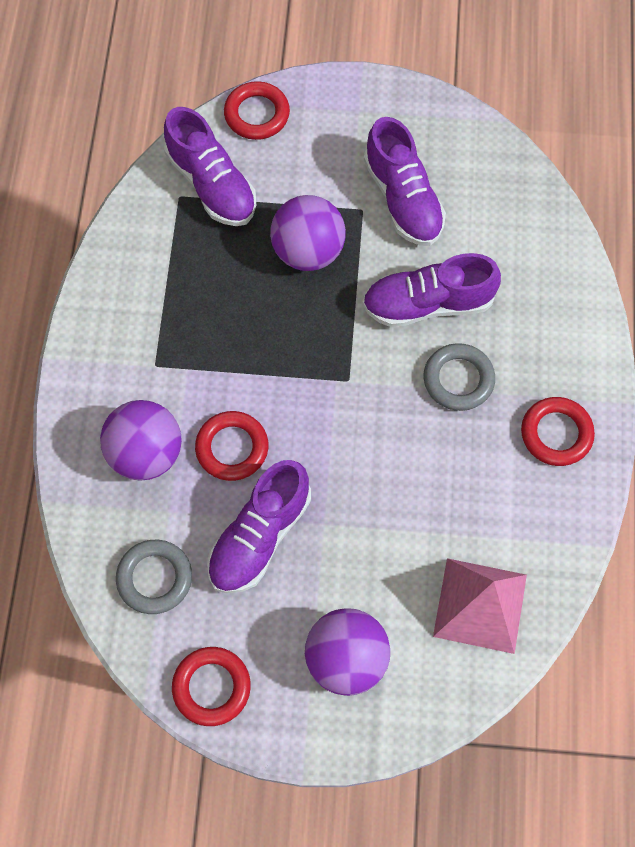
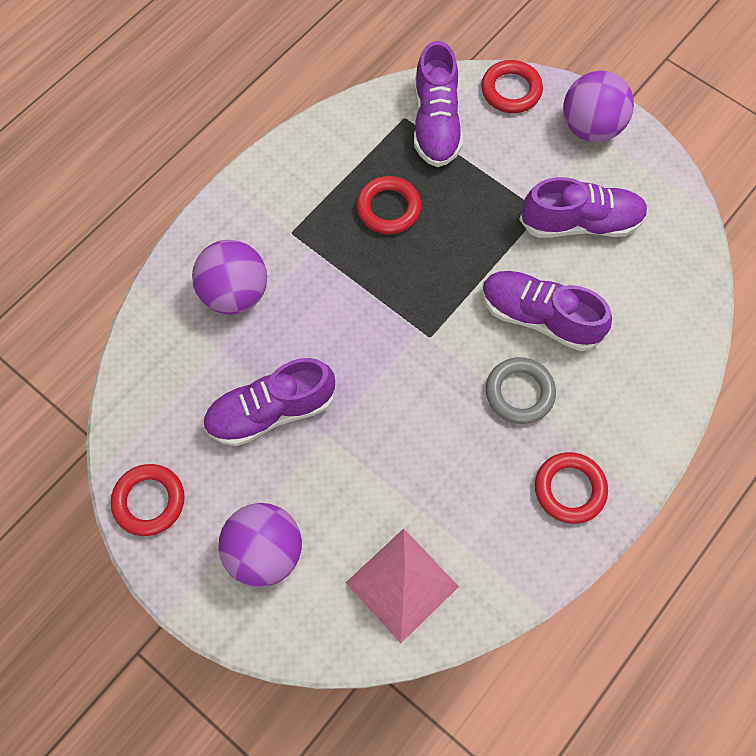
camera: 35 degrees right, 0 degrees up
grey ring [116,540,192,614] -> none
red ring [195,411,268,481] -> red ring moved to [356,176,421,234]
purple ball [270,195,346,271] -> purple ball moved to [563,71,634,142]
purple shoe [364,117,446,246] -> purple shoe turned 105 degrees counterclockwise [519,177,648,238]

